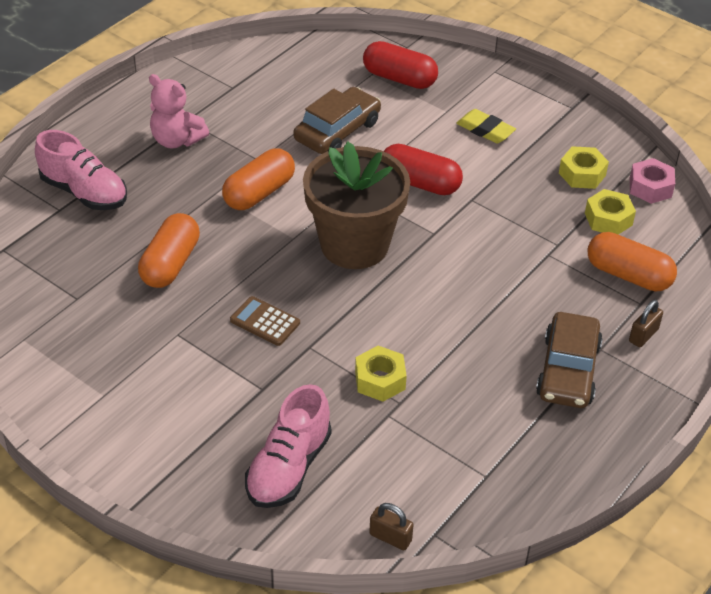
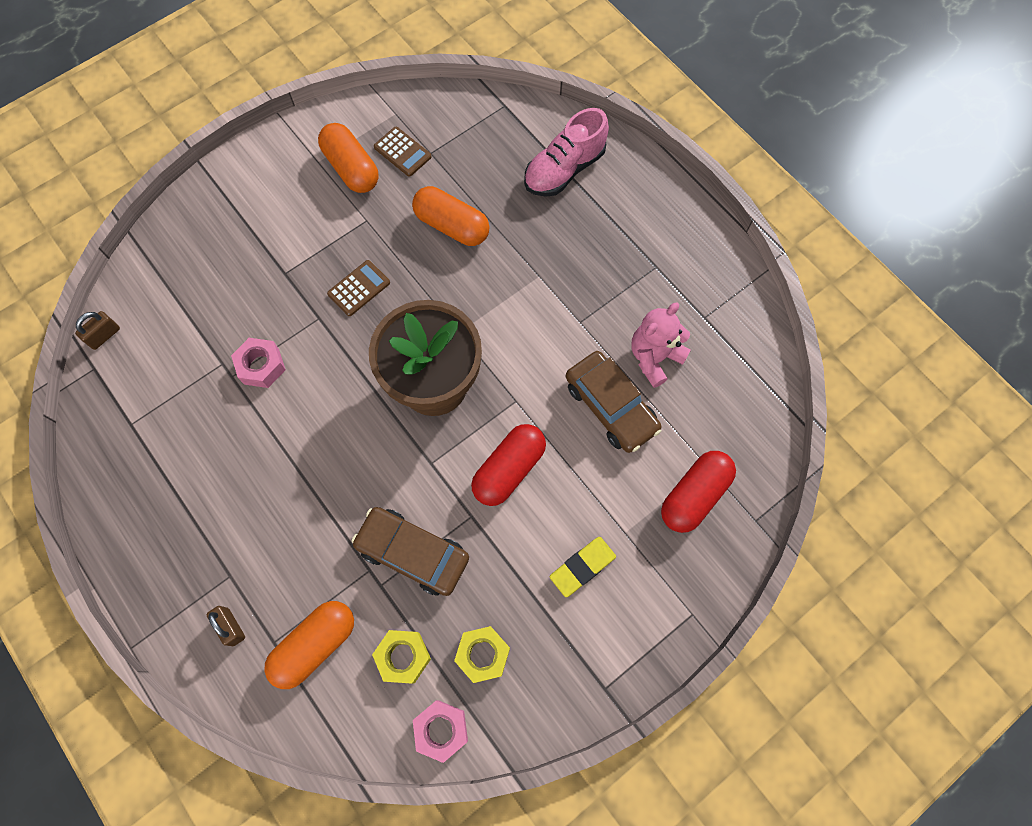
camera: 105 degrees right, 25 degrees up
pink teddy bear [149,74,209,148] -> pink teddy bear moved to [632,303,691,388]
orange capsule [222,148,295,210] -> orange capsule moved to [318,123,379,193]
pink shoe [245,384,331,508] -> none
yellow nut [355,346,407,402] -> pink nut [231,338,286,388]
brown car [536,312,603,408] -> brown car moved to [352,507,469,596]
none -> brown calculator [374,127,432,177]

